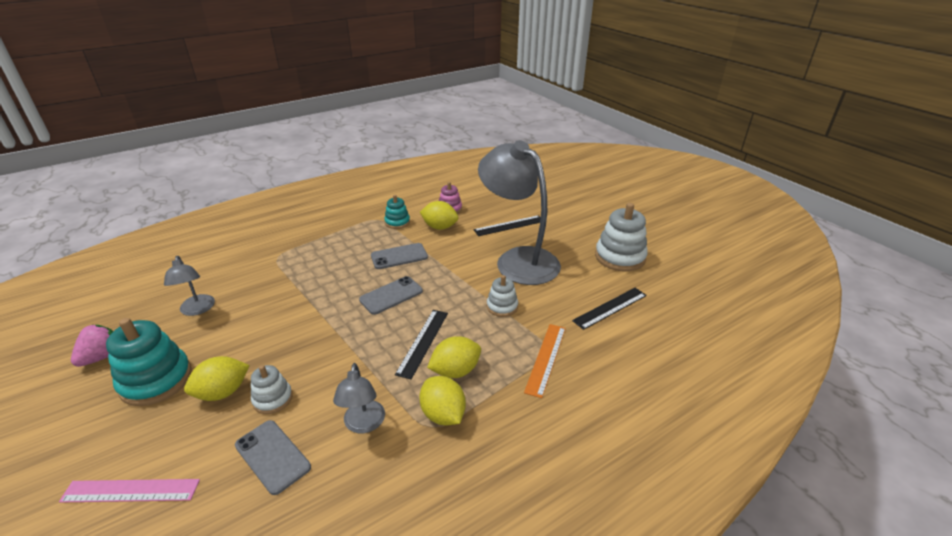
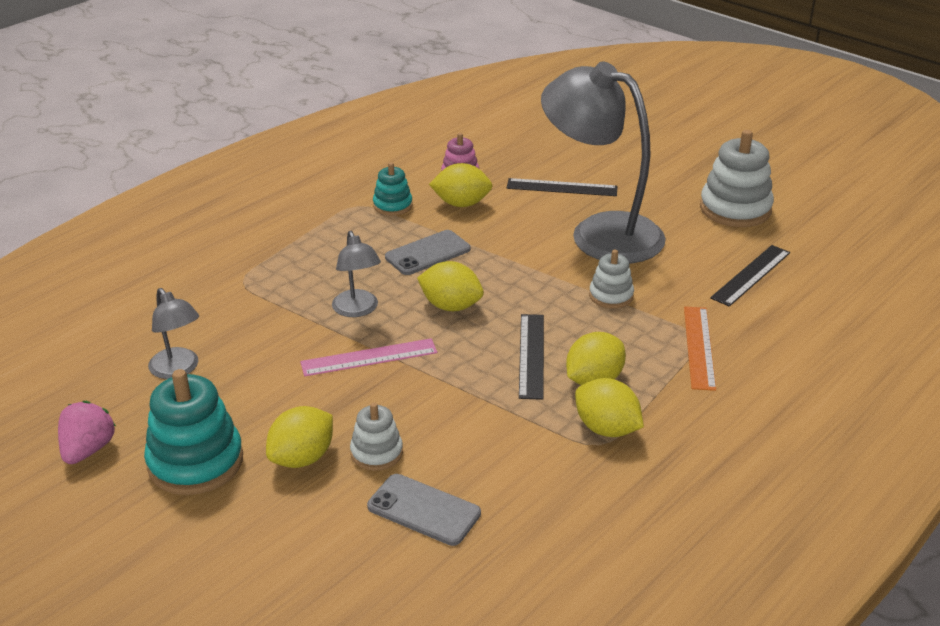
camera: 15 degrees left, 0 degrees up
pink ruler [59,479,200,503] -> pink ruler moved to [300,338,437,376]
grey lamp [333,363,385,433] -> grey lamp moved to [332,231,381,317]
grey phone [359,276,423,315] -> yellow lemon [417,261,484,311]
black ruler [474,215,541,236] -> black ruler turned 45 degrees clockwise [507,178,618,196]

